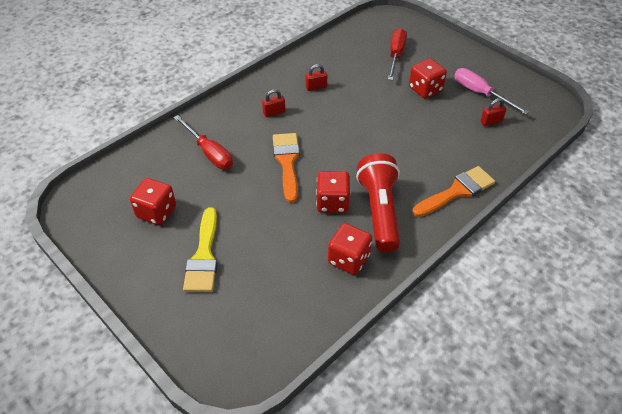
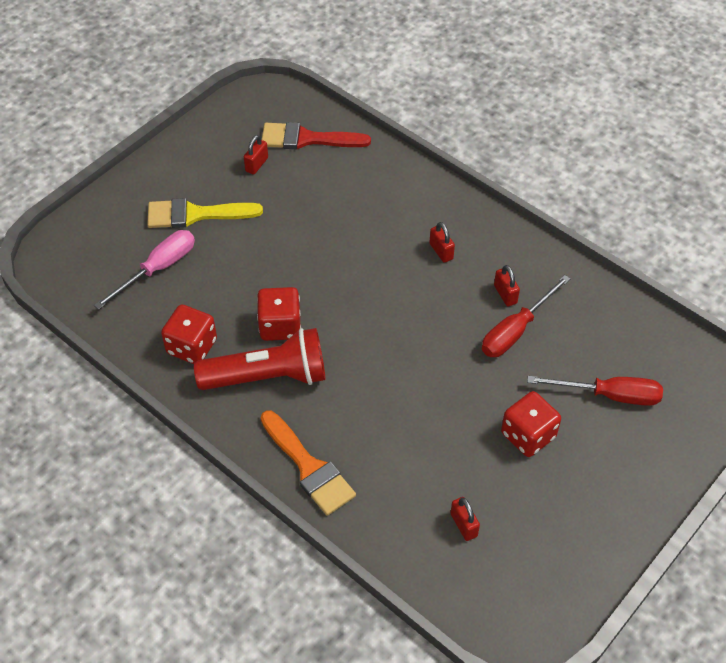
camera: 85 degrees right, 5 degrees up
red dice [130,178,176,225] -> red padlock [244,135,268,175]
red screwdriver [173,115,233,169] -> red screwdriver moved to [482,275,570,357]
orange brush [273,133,300,203] -> none
pink screwdriver [454,68,529,115] -> pink screwdriver moved to [94,230,195,310]
none -> red brush [262,122,371,149]

